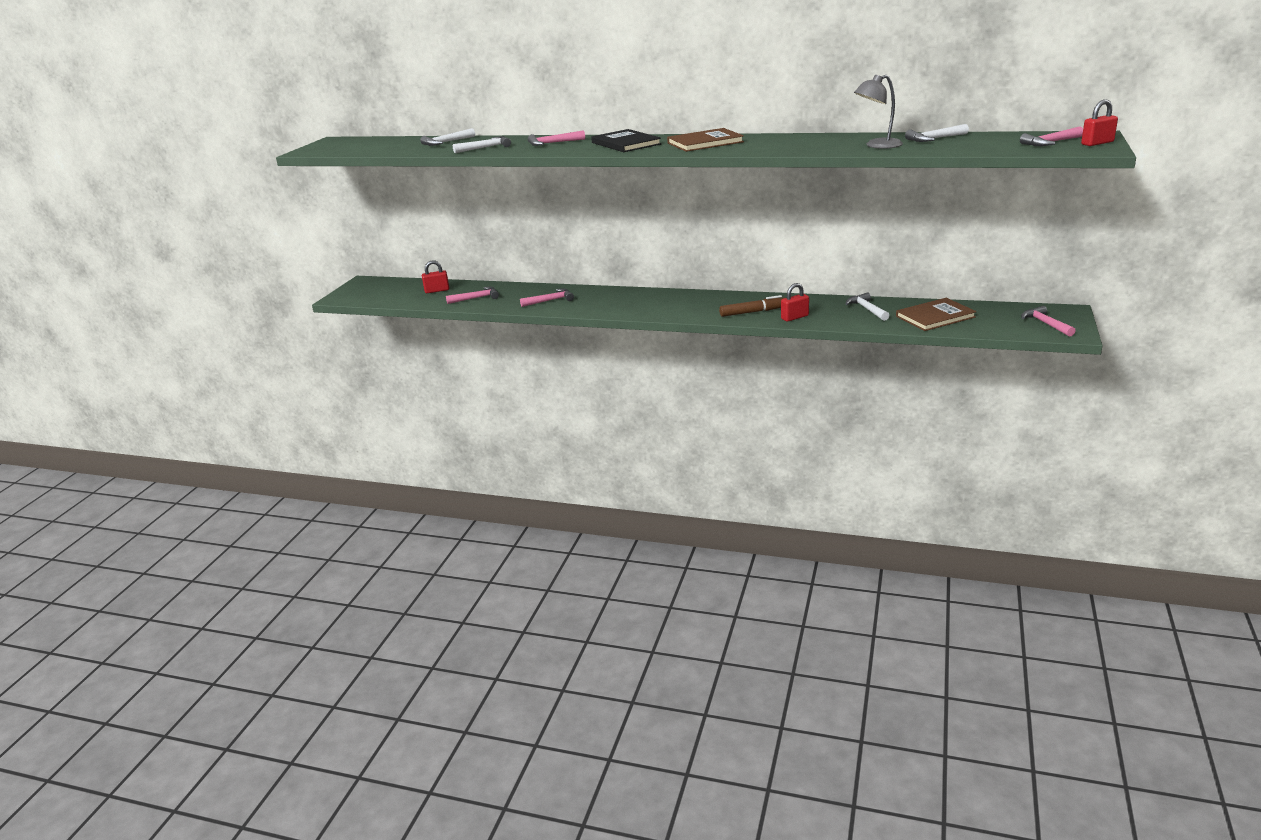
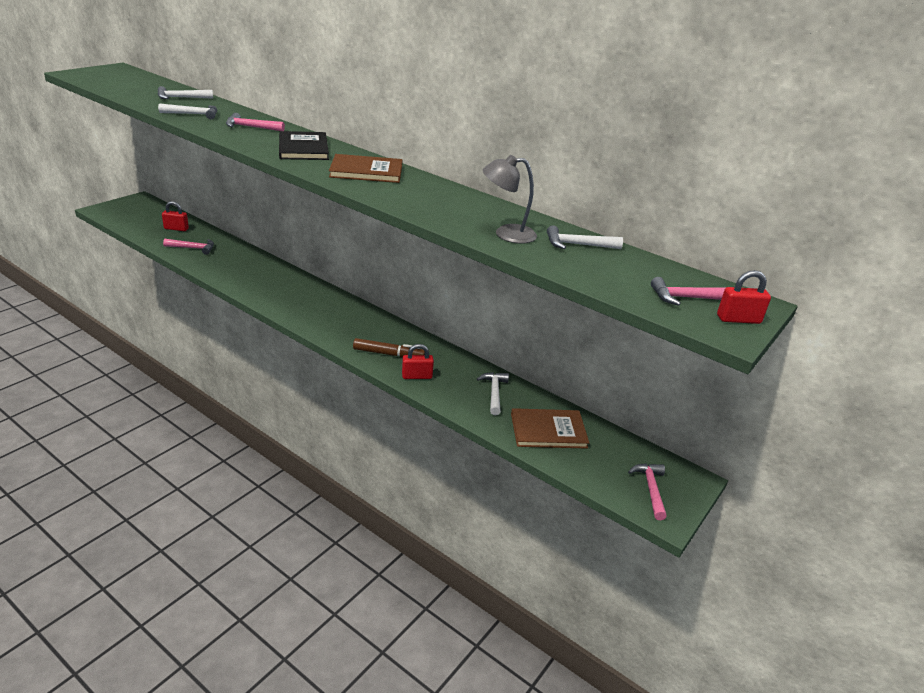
camera: 15 degrees right, 5 degrees up
pink hammer [520,289,574,307] -> none

